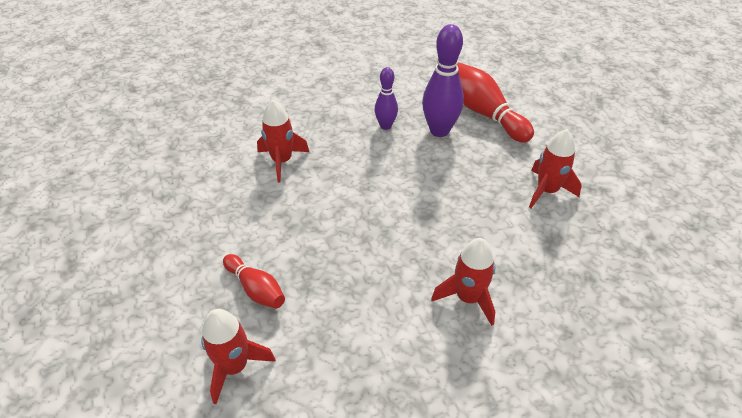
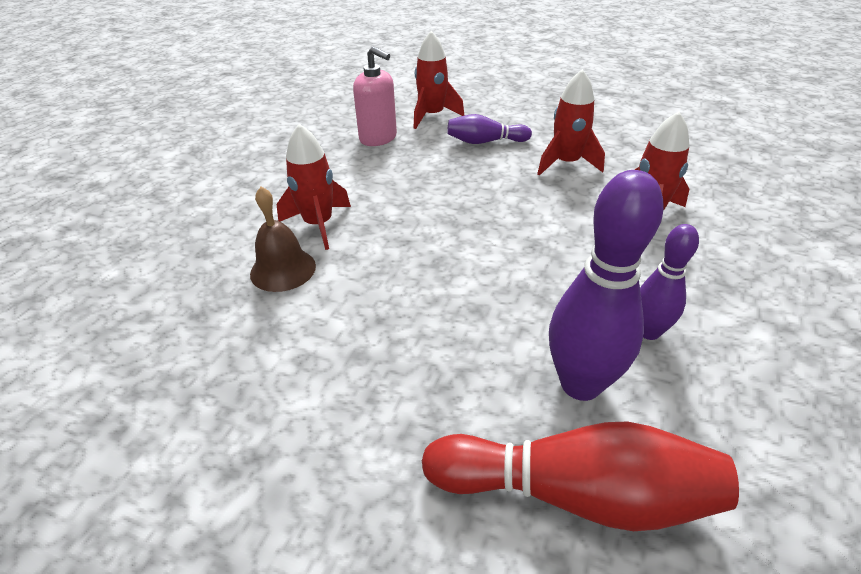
camera: 135 degrees right, 5 degrees down
red bowling pin [223,254,285,309] -> purple bowling pin [447,114,532,144]
red rocket [529,129,582,208] -> red rocket moved to [537,69,605,176]
none -> brown bell [250,187,316,292]
none -> pink soap dispenser [353,46,397,146]

